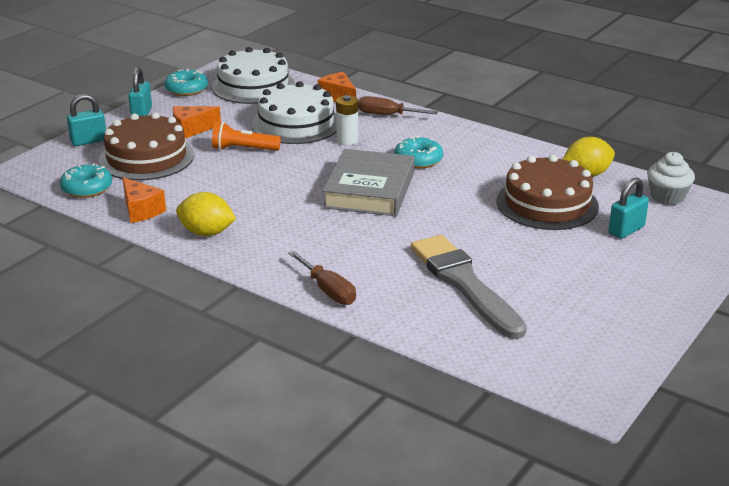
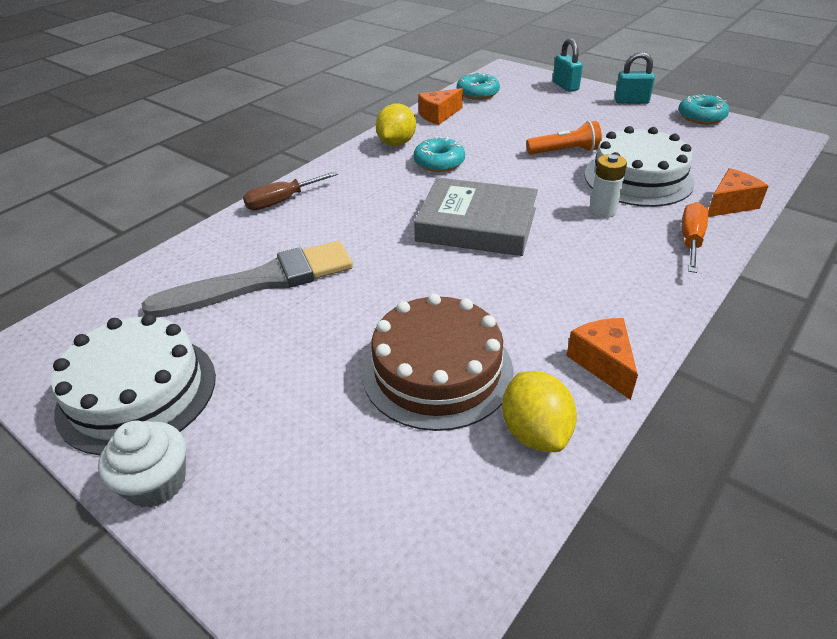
camera: 95 degrees right, 10 degrees up
brown cake [99,112,194,180] -> none
orange cheese [173,106,221,139] -> orange cheese moved to [566,318,638,400]
white cake [212,47,295,104] -> white cake moved to [51,314,216,455]
orange flashlight [212,122,281,151] -> orange flashlight turned 75 degrees clockwise [526,121,602,155]
brown screwdriver [358,96,438,115] -> orange screwdriver [682,202,708,273]
turquoise donut [394,136,443,169] -> turquoise donut moved to [413,137,465,172]
turquoise padlock [609,177,649,239] -> none
white cupcake [647,152,695,205] -> white cupcake moved to [98,420,186,508]

